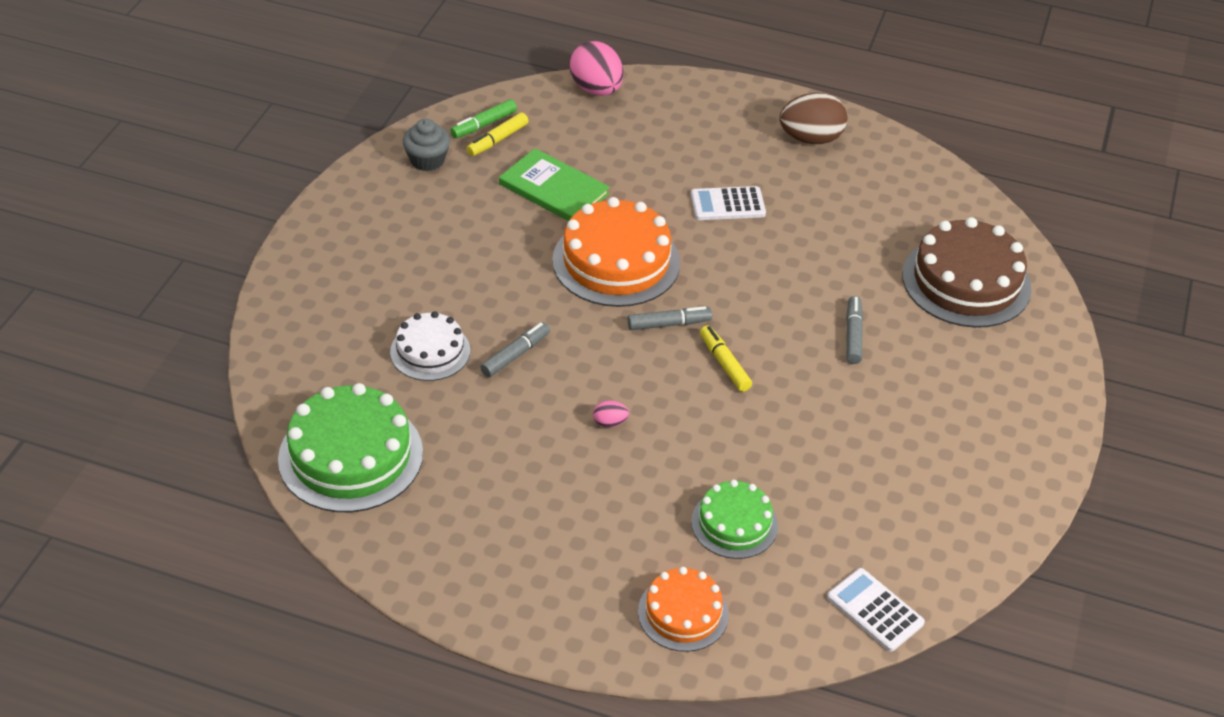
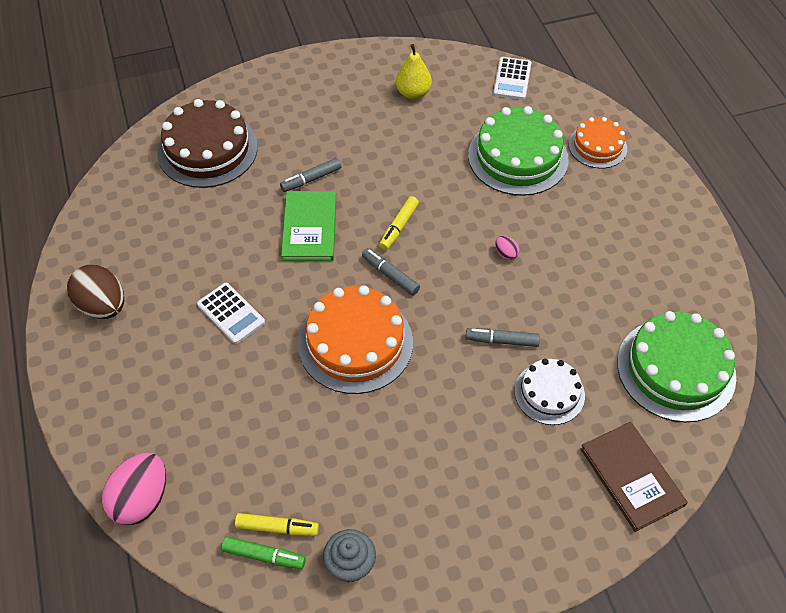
camera: 125 degrees left, 10 degrees up
green book [499,148,610,221] -> green book moved to [281,191,336,261]
green cake [691,480,778,559] -> green cake [468,106,569,196], size x1.70
none -> yellow pear [396,44,432,99]
none -> brown book [580,422,688,532]

